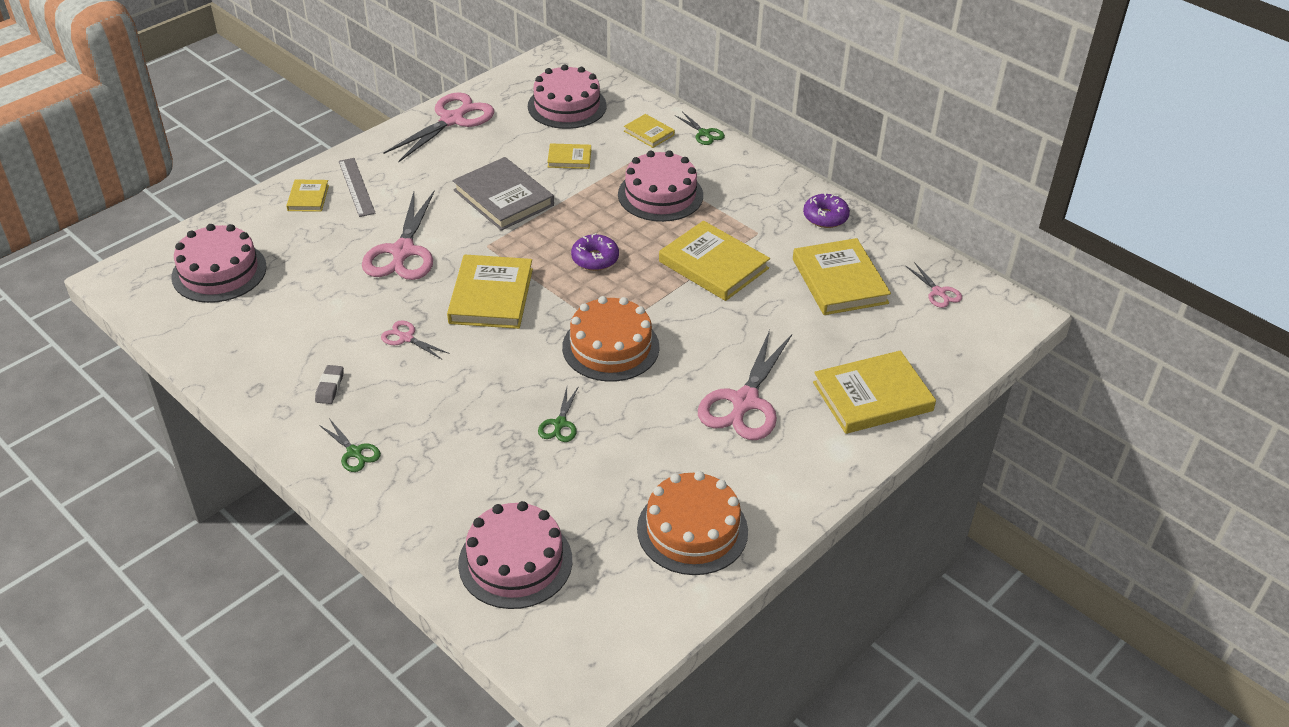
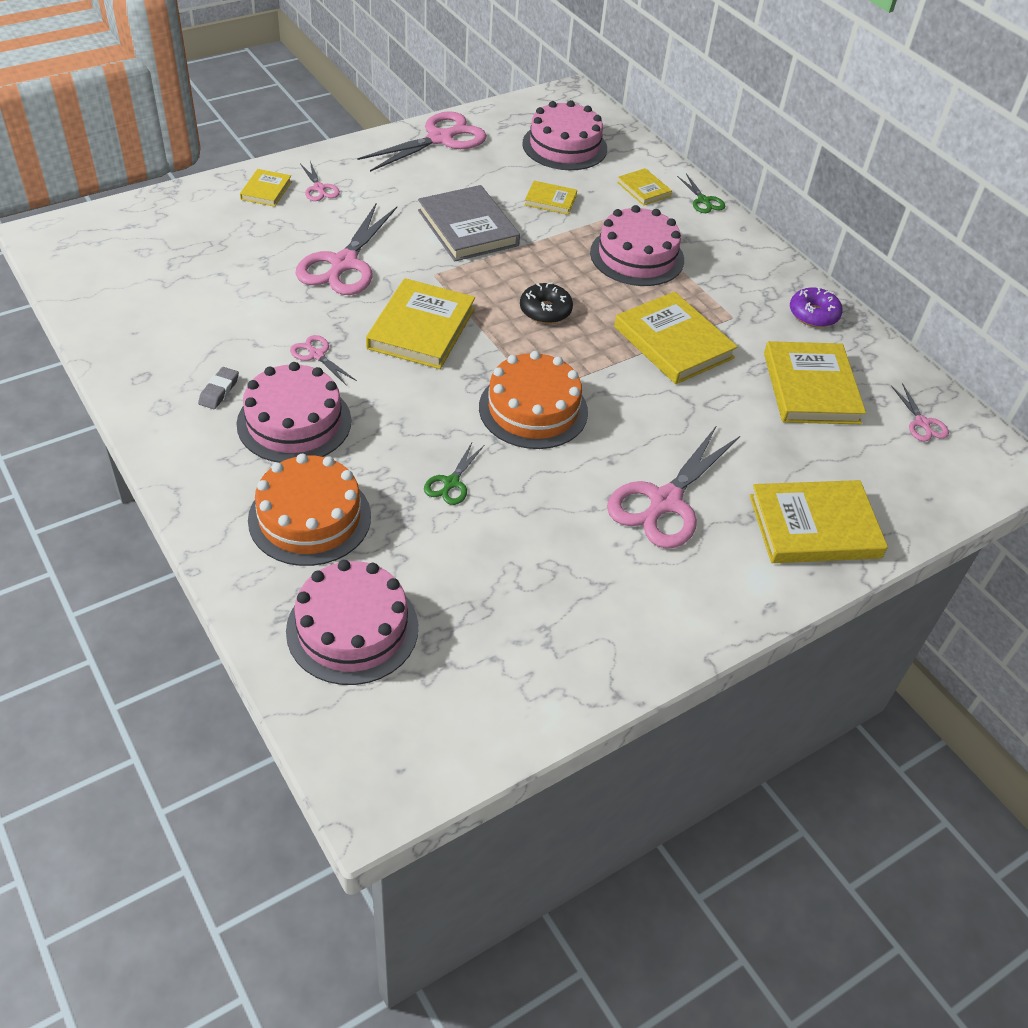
camera: 10 degrees right, 5 degrees up
pink cake [171,224,267,303] -> pink cake moved to [236,362,351,463]
green scissors [319,420,381,472] -> none
grey ruler [339,158,376,217] -> pink scissors [300,161,340,201]
purple donut [571,233,619,271] -> black donut [520,282,573,324]
orange cake [637,471,748,575] -> orange cake moved to [248,454,371,566]

